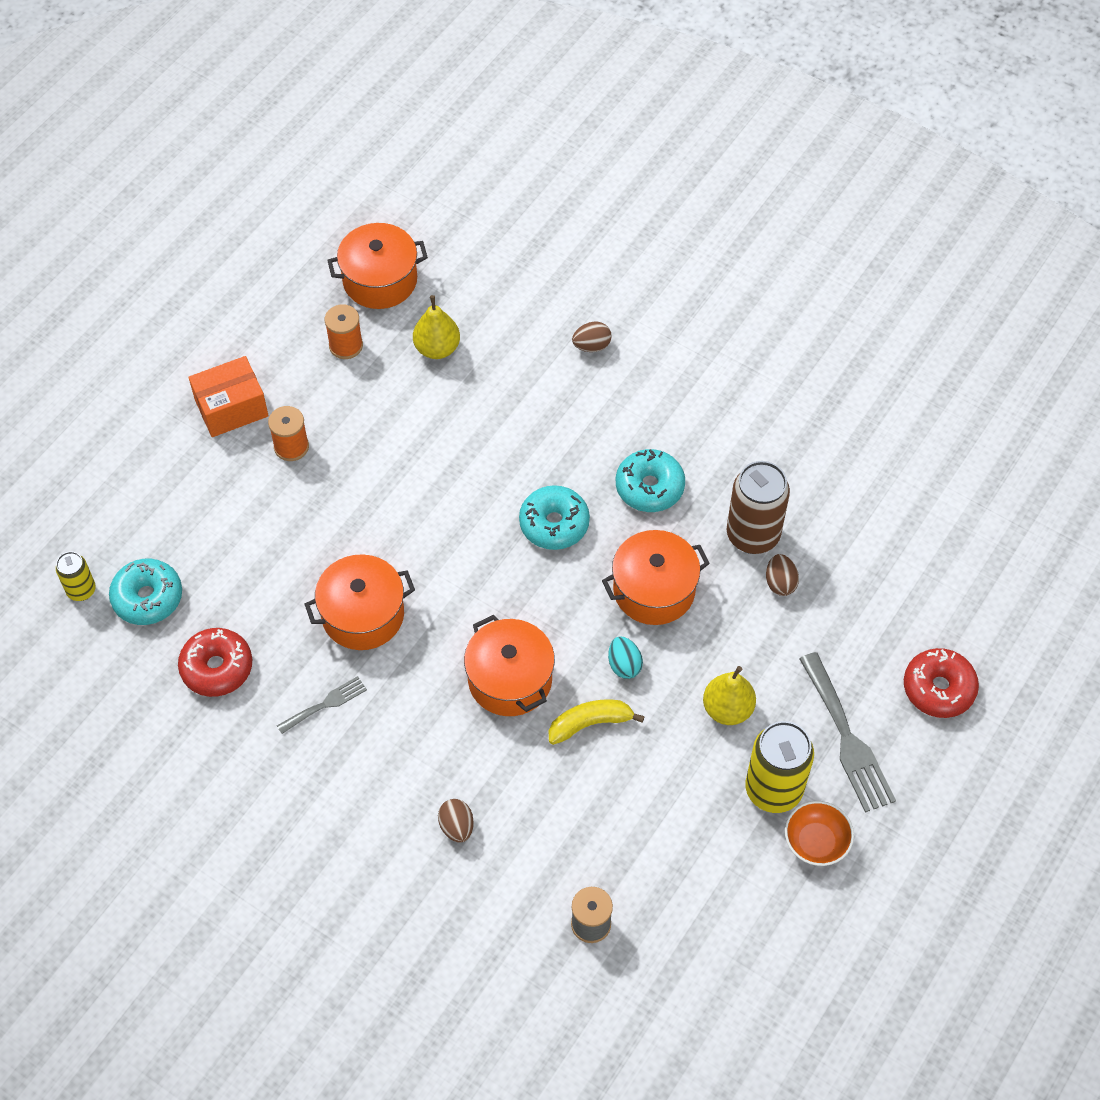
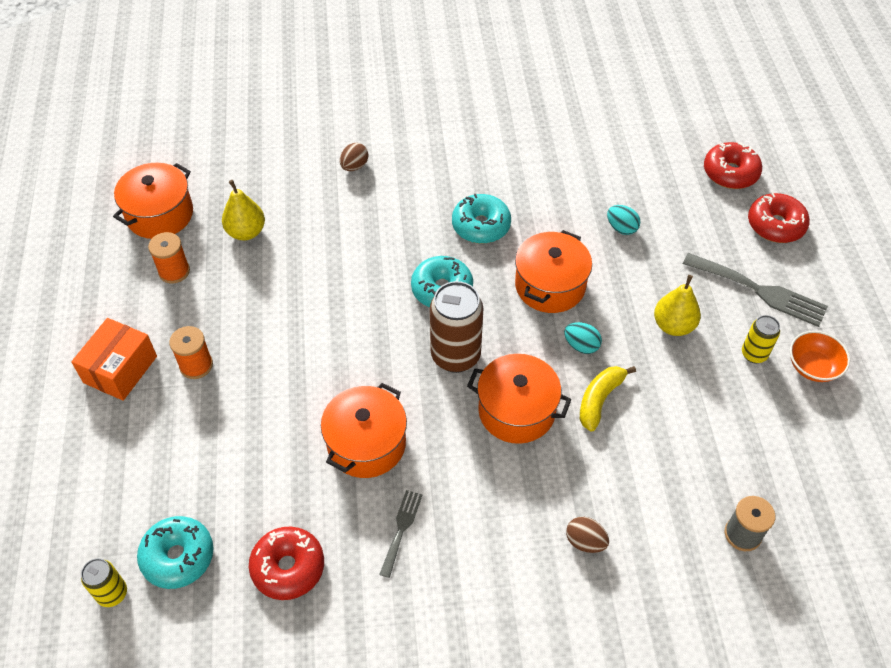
camera: 40 degrees left, 5 degrees down
brown can [727,461,790,554] -> brown can moved to [430,281,483,373]
yellow can [745,721,814,813] -> yellow can [742,315,780,363], size x0.54
brown egg [766,554,799,596] -> turquoise egg [607,205,640,235]
none -> red donut [704,142,762,189]

